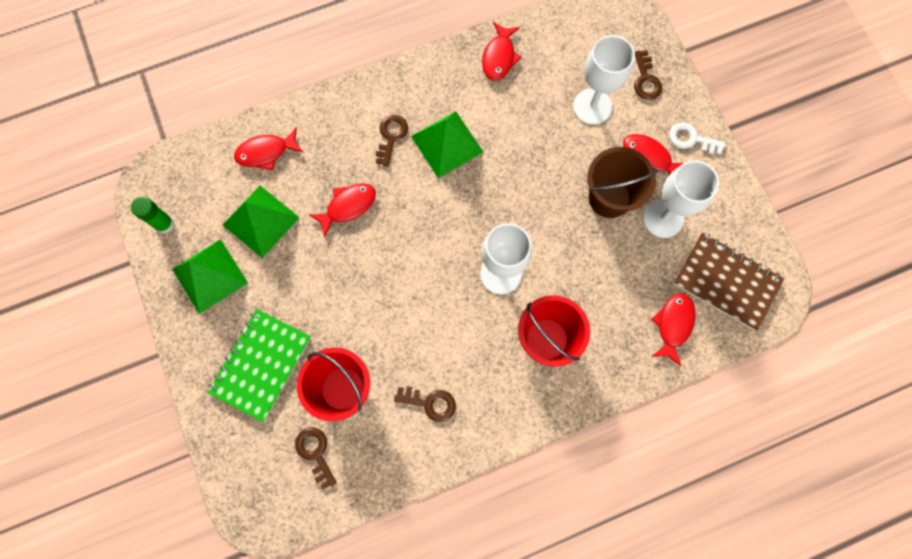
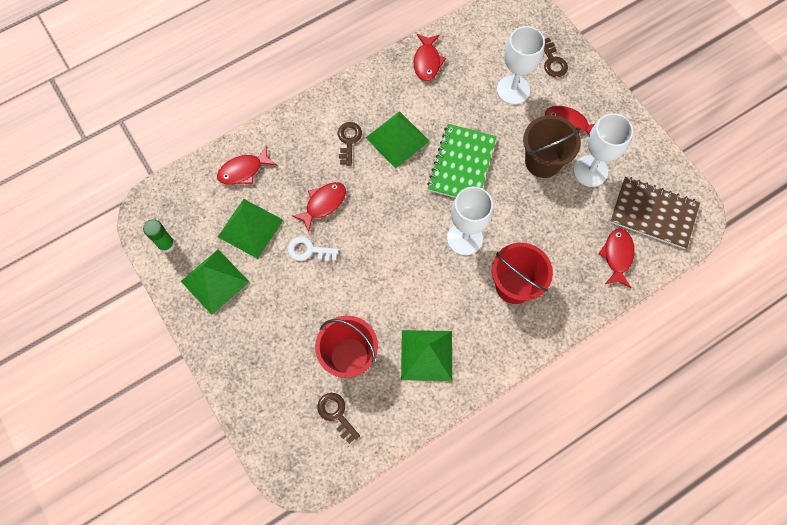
camera: 10 degrees left, 5 degrees down
green notebook [207,309,311,422] -> green notebook moved to [427,124,497,198]
brown key [394,387,456,422] -> green pyramid [401,330,452,381]
white key [669,122,726,155] -> white key moved to [288,236,339,262]

